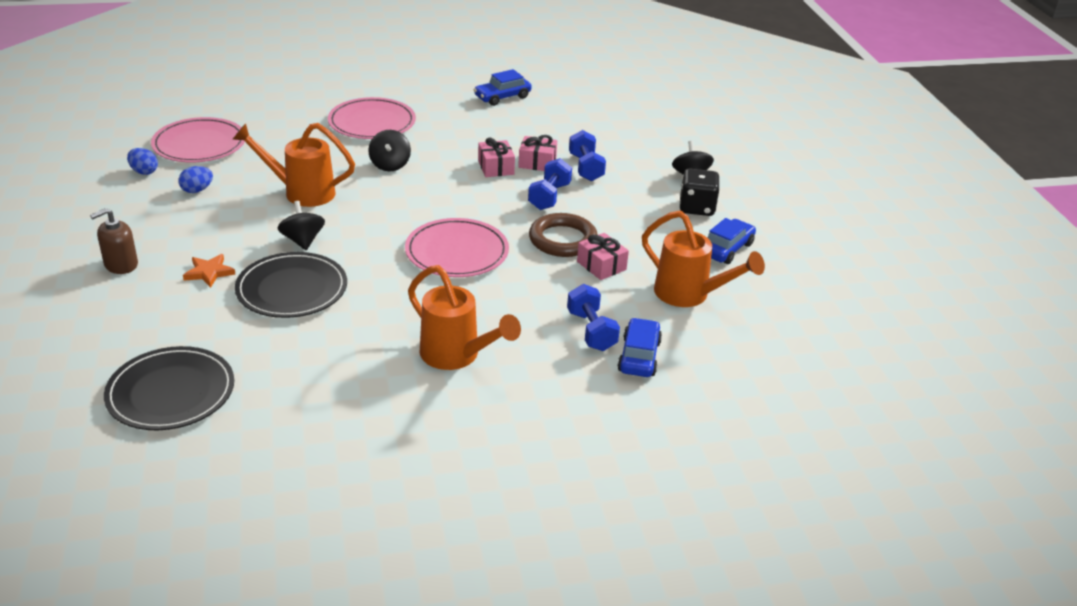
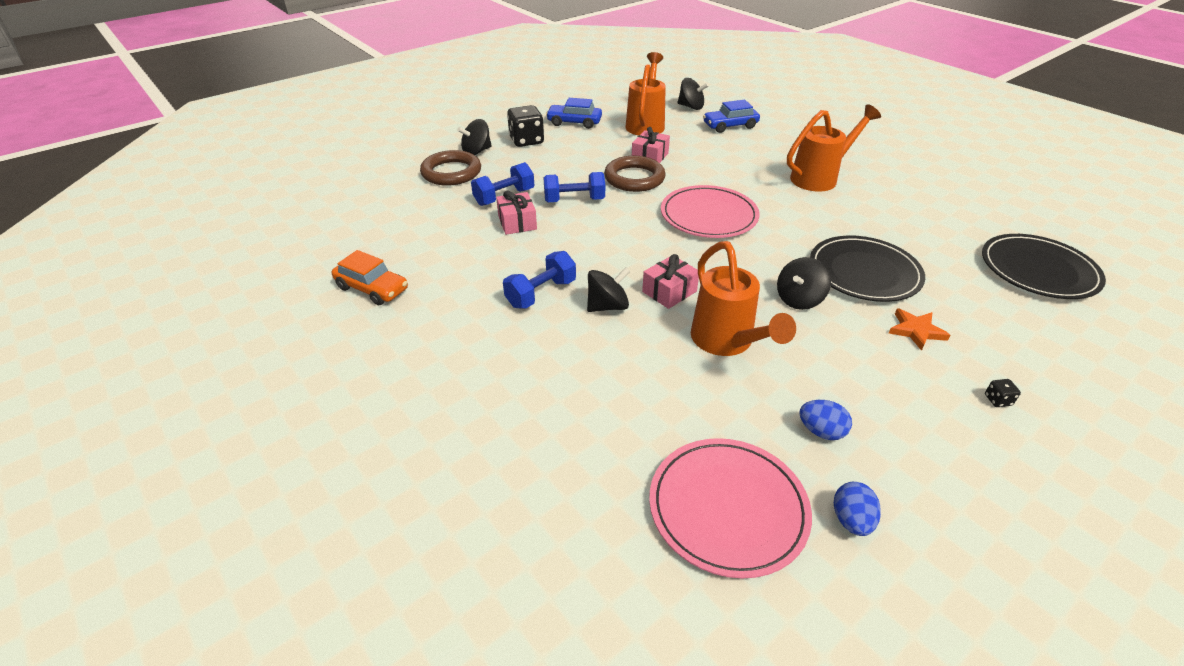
camera: 115 degrees left, 5 degrees up
brown soap dispenser [90,208,138,274] -> black dice [985,379,1021,407]
pink plate [328,97,416,139] -> none
orange watering can [408,265,521,370] -> orange watering can turned 45 degrees clockwise [787,104,881,192]
blue car [474,69,532,106] -> orange car [332,250,408,305]
pink gift [478,137,515,177] -> pink gift moved to [642,254,699,309]
blue dumbbell [567,284,620,351] -> blue dumbbell moved to [503,251,576,308]
none -> brown ring [420,150,481,186]
none -> black spinning top [677,78,709,110]

